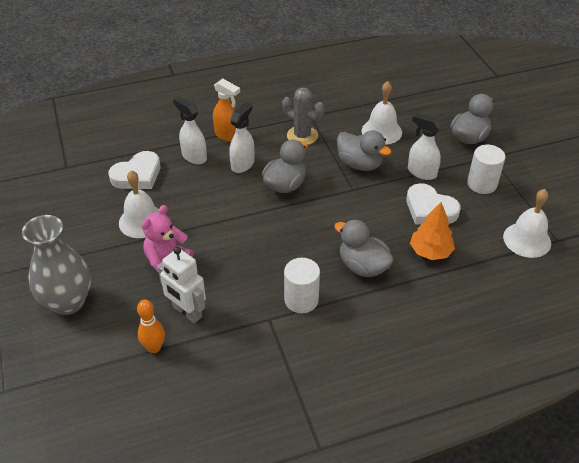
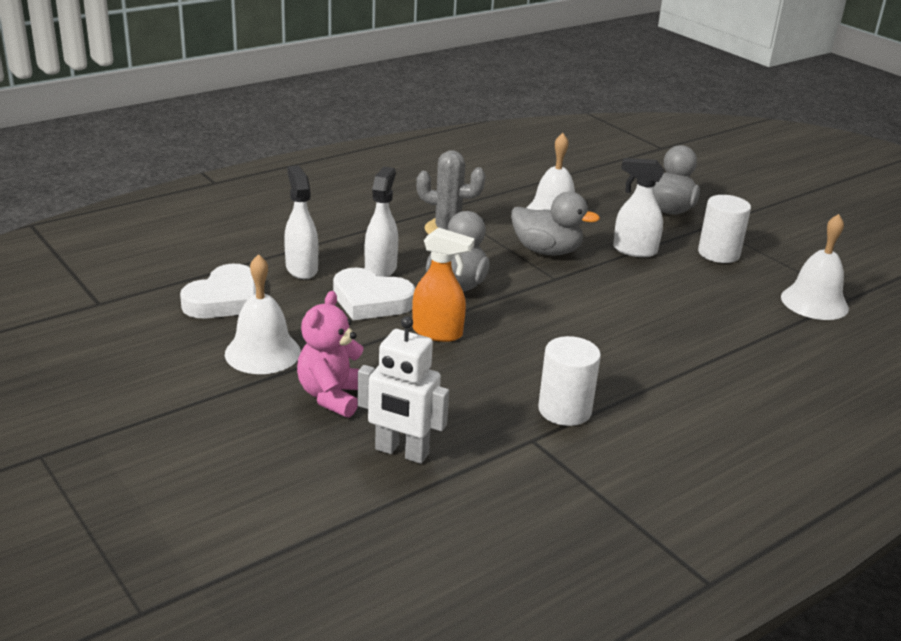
camera: 20 degrees left, 15 degrees down
grey vase [22,215,91,315] -> none
orange bowling pin [137,299,165,353] -> none
white spray bottle [173,96,207,164] -> white spray bottle turned 45 degrees clockwise [284,166,318,279]
orange spray bottle [213,79,240,142] -> orange spray bottle moved to [412,228,475,342]
grey duck [334,219,394,277] -> none
white heart [407,183,461,224] -> white heart moved to [333,268,415,320]
orange tree [410,202,455,260] -> none

